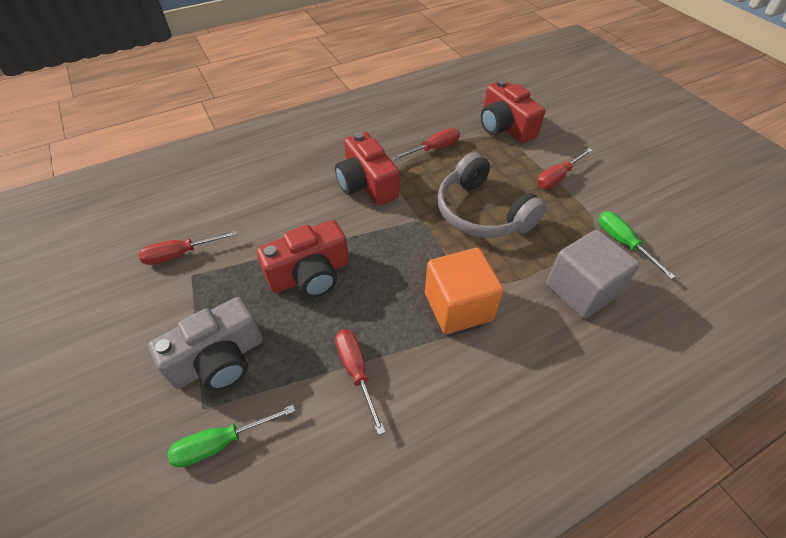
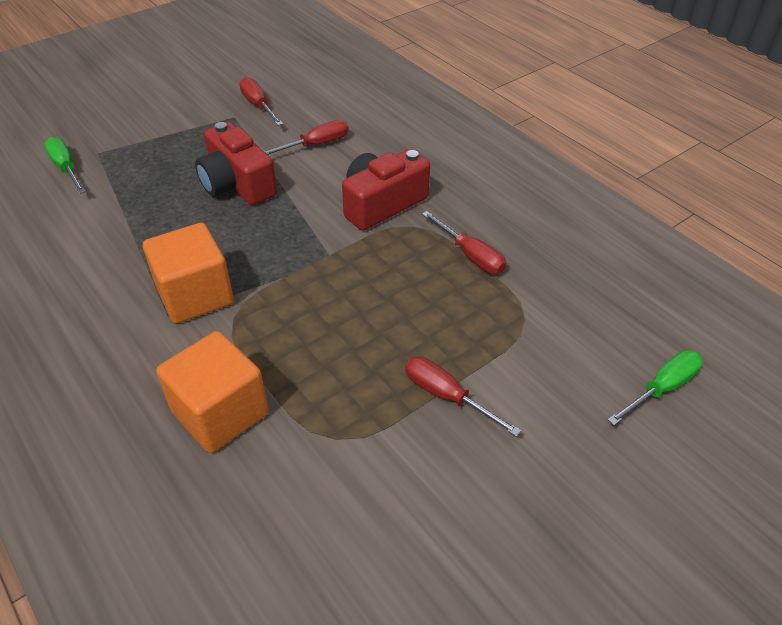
camera: 80 degrees right, 5 degrees down
grey camera [148,297,263,391] -> none
red screwdriver [335,329,385,435] -> red screwdriver moved to [264,120,349,155]
grey headphones [437,152,547,238] -> none
red camera [481,79,545,143] -> none
grey cube [546,230,640,319] -> orange cube [156,331,269,453]
green screwdriver [598,211,676,279] -> green screwdriver moved to [608,350,703,425]

